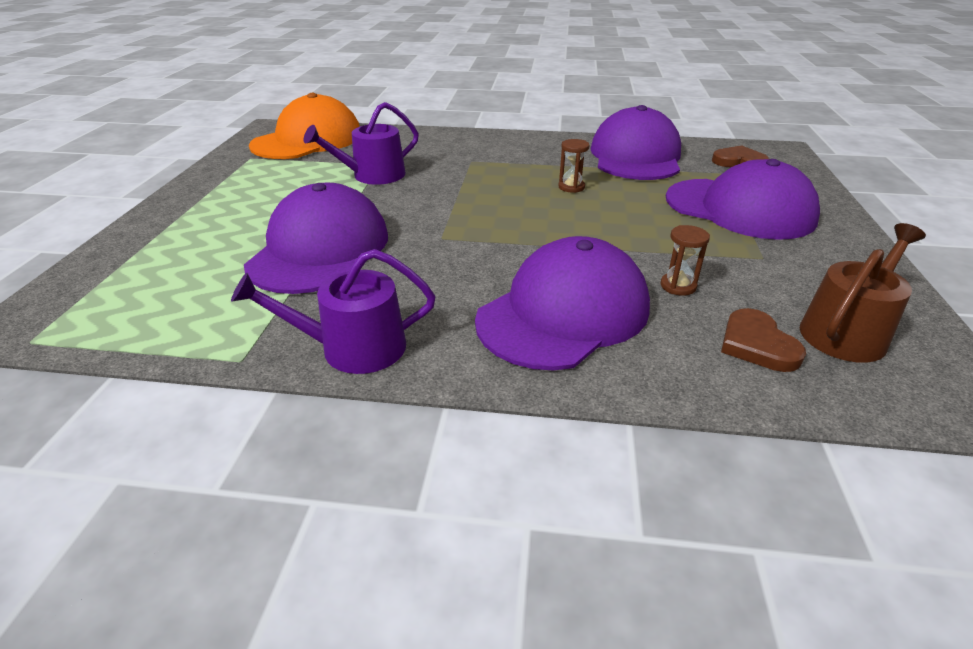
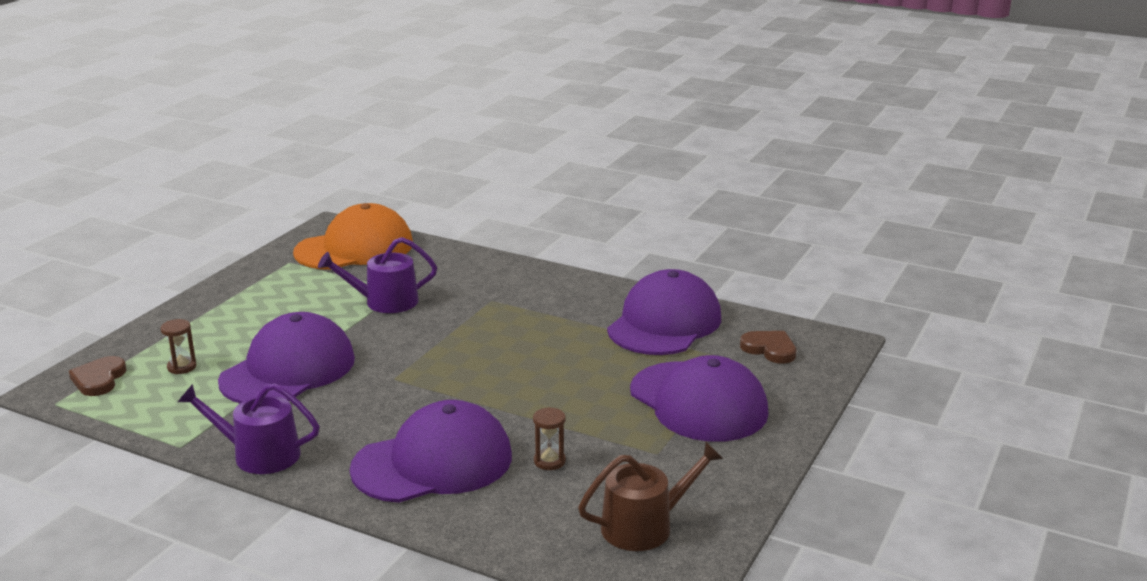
camera: 20 degrees right, 10 degrees down
brown hourglass [558,139,589,193] -> brown hourglass moved to [160,319,196,374]
brown heart [721,308,806,372] -> brown heart moved to [69,356,127,396]

